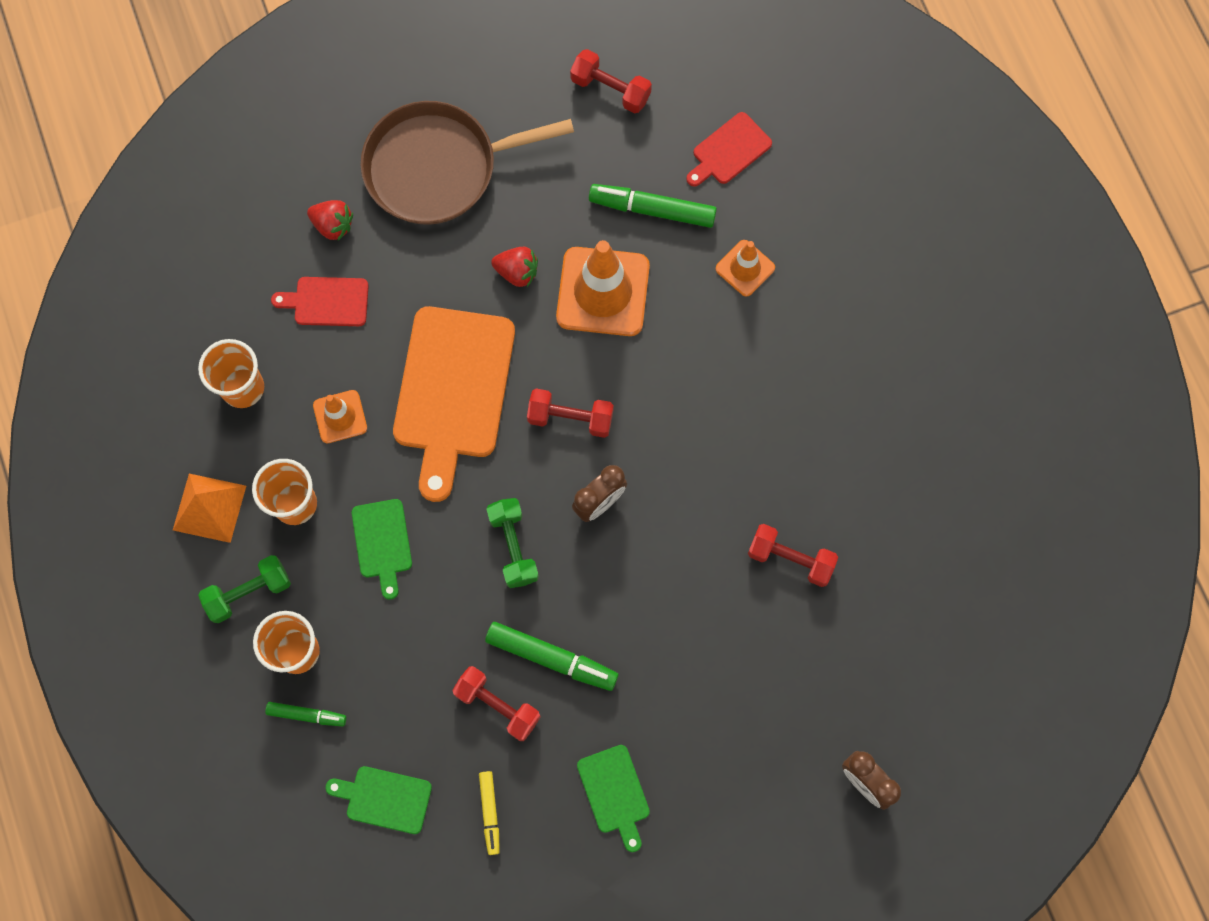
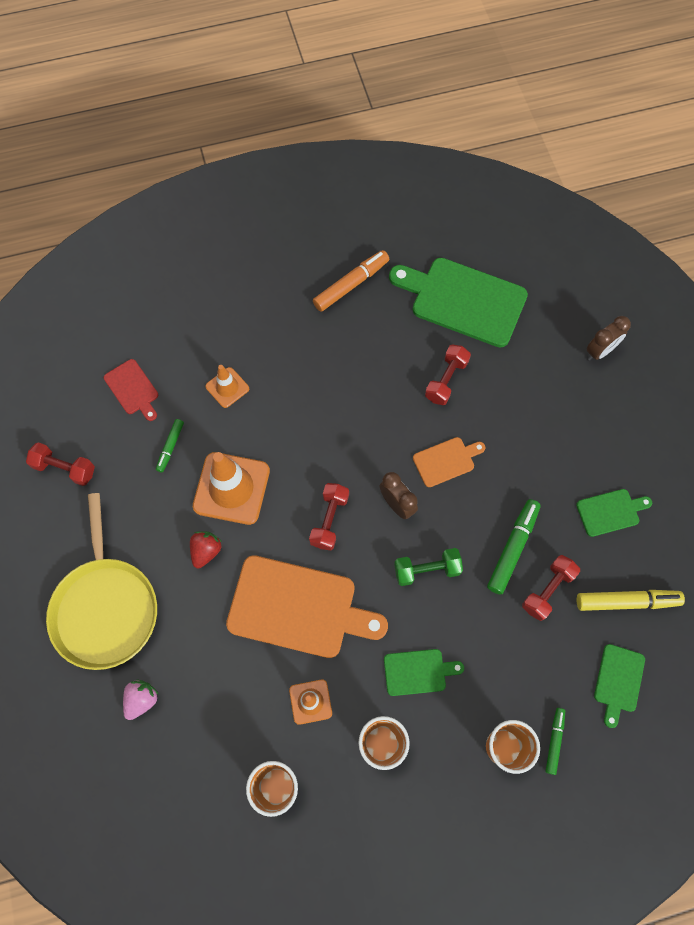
camera: 85 degrees left, 5 degrees down
orange pyramid [173,474,246,543] -> none
green dumbbell [198,555,291,623] -> none
red cutting board [271,277,369,326] -> none
red strawberry [307,200,353,241] -> pink strawberry [123,679,159,720]
brown pan [361,101,574,225] -> yellow pan [46,493,157,670]
yellow marker [479,771,500,855] -> yellow marker [577,590,685,611], size x1.72
red dumbbell [570,49,652,113] -> red dumbbell turned 75 degrees clockwise [26,442,95,486]
green marker [589,184,717,228] -> green marker [156,419,184,472], size x0.58
none -> orange marker [313,250,389,312]
none -> green cutting board [389,258,528,347]
none -> orange cutting board [413,437,485,487]

